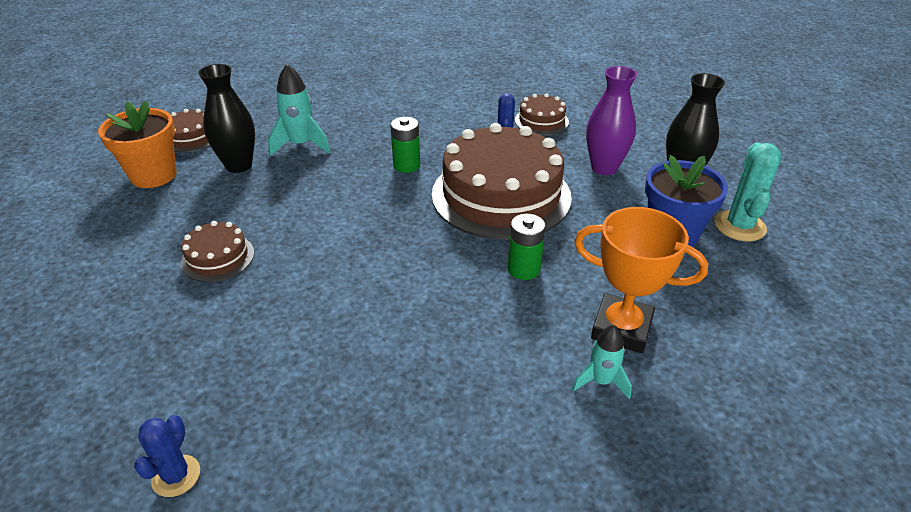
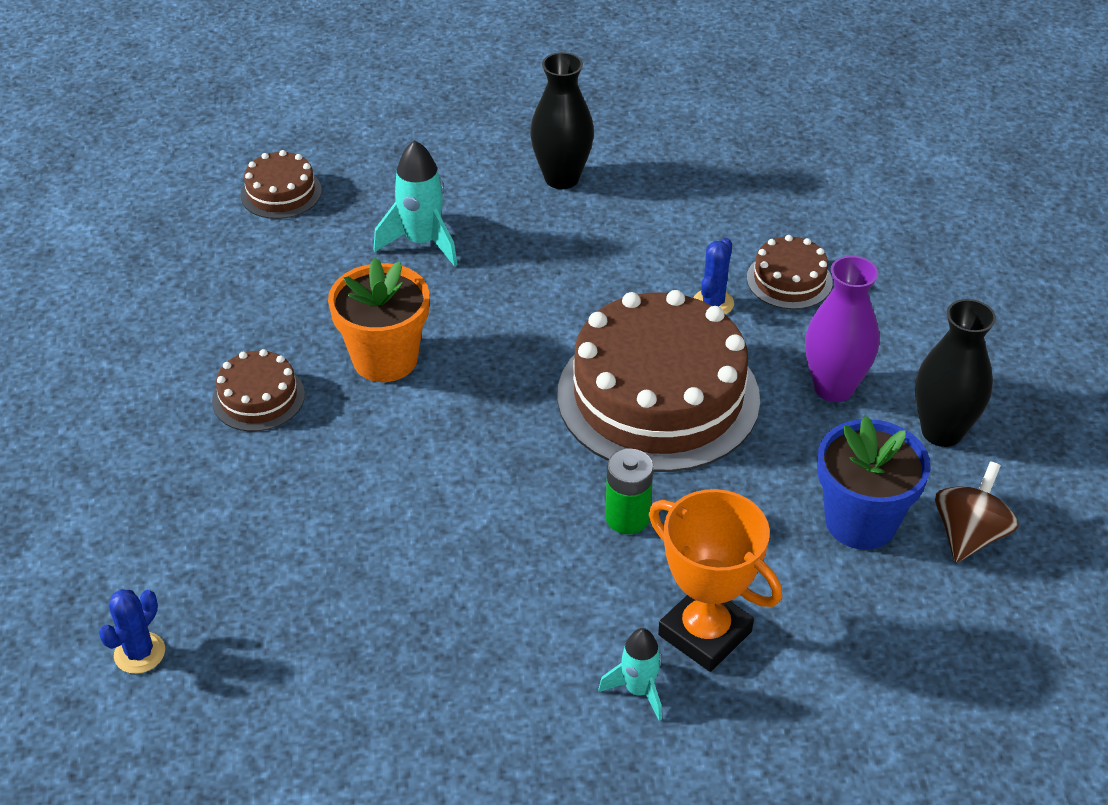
camera: 20 degrees right, 5 degrees up
orange flower pot [98,101,177,188] -> orange flower pot moved to [328,258,429,382]
black vase [198,64,255,173] -> black vase moved to [530,52,594,189]
green battery [390,117,420,173] -> none
turquoise cactus [715,143,782,241] -> brown spinning top [935,461,1019,563]

